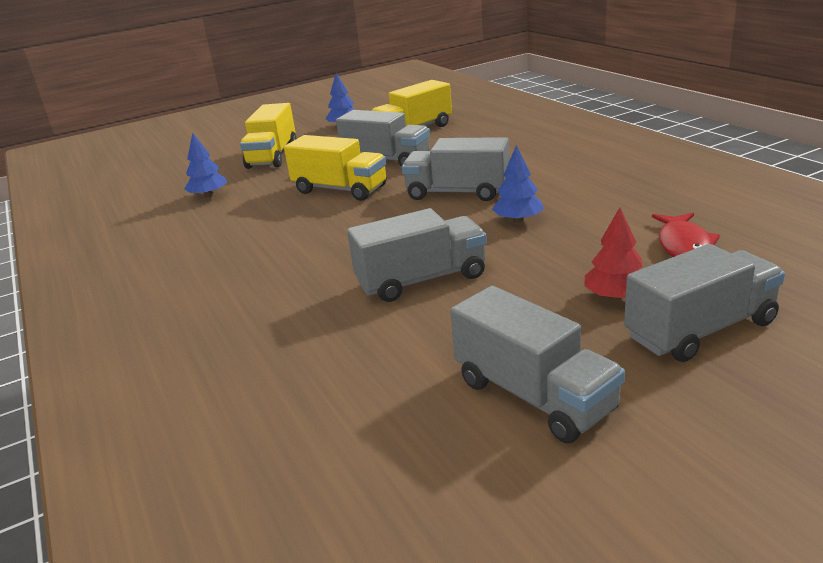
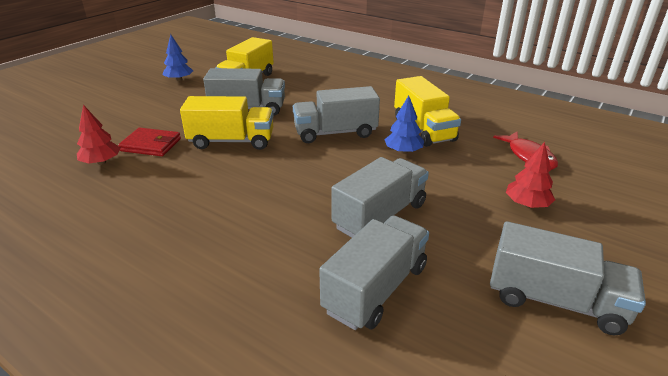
camera: 30 degrees left, 5 degrees up
blue tree [184,133,227,198] -> red tree [77,105,120,165]
yellow truck [240,103,297,169] -> yellow truck moved to [394,76,461,147]
grey truck [624,244,785,362] -> grey truck moved to [319,215,429,330]
none -> red wallet [118,127,181,156]

